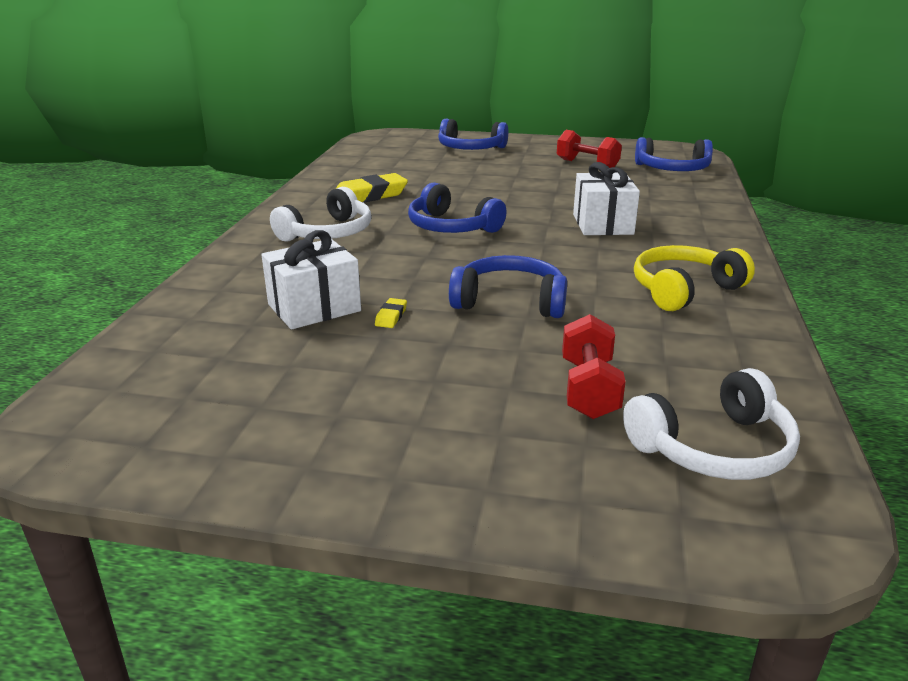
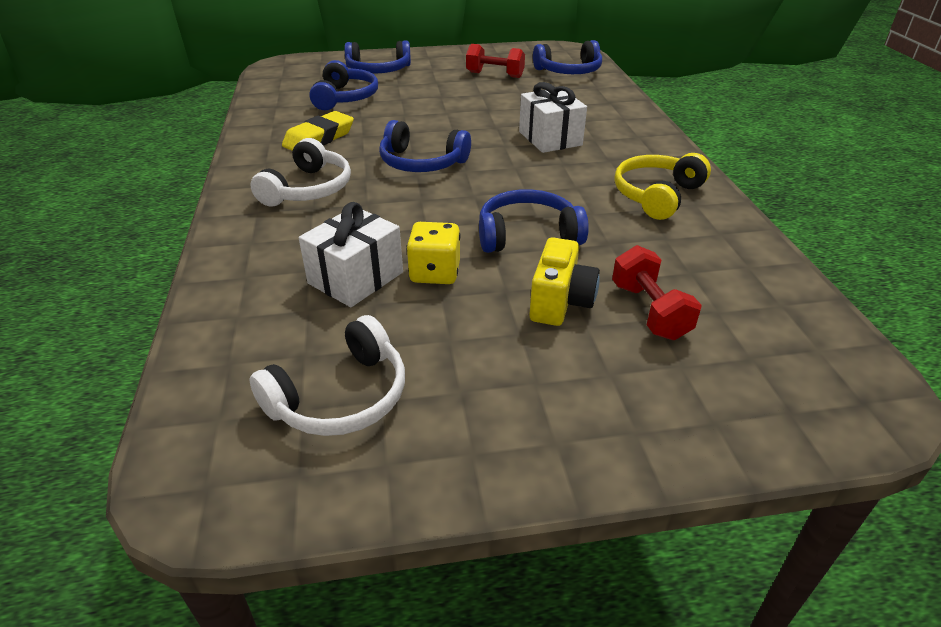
camera: 20 degrees left, 10 degrees up
yellow eraser [375,298,407,328] -> yellow dice [407,222,460,284]
white headphones [623,368,800,480] -> white headphones moved to [250,315,405,436]
none -> blue headphones [309,60,378,110]
none -> yellow camera [529,237,600,326]

